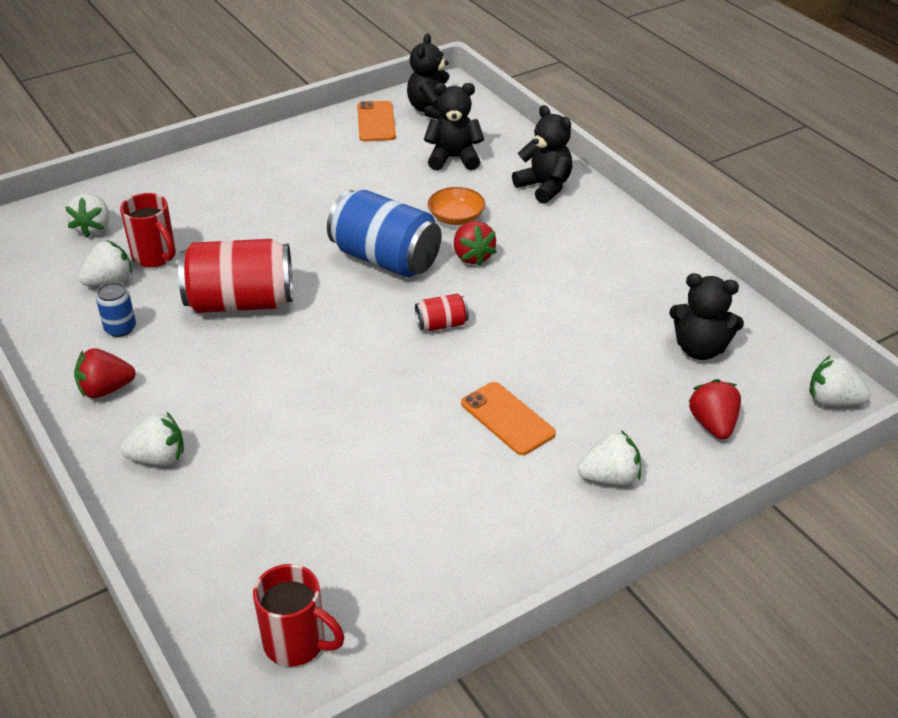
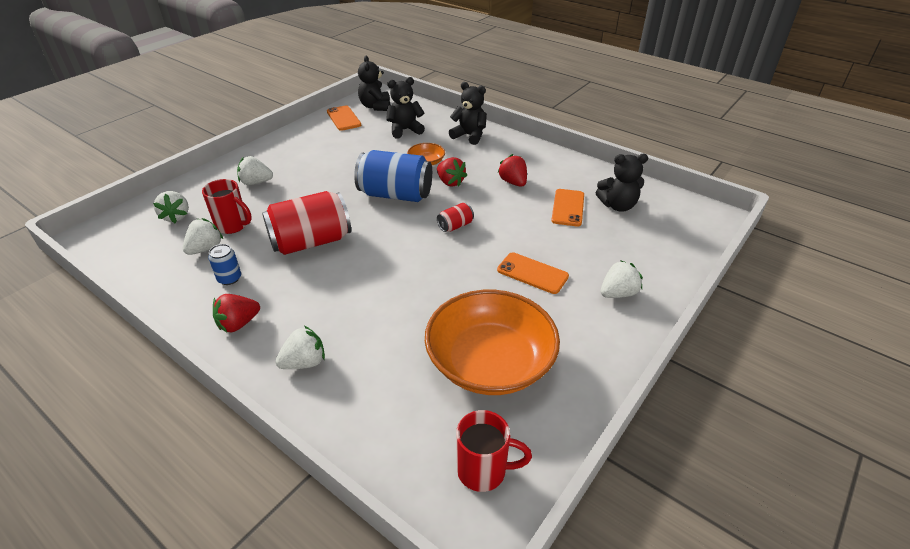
camera: 20 degrees left, 0 degrees up
red strawberry [688,379,741,439] -> red strawberry moved to [498,154,527,187]
white strawberry [809,356,871,406] -> white strawberry moved to [237,156,273,185]
none -> orange bowl [425,290,560,395]
none -> orange phone [551,189,584,226]

